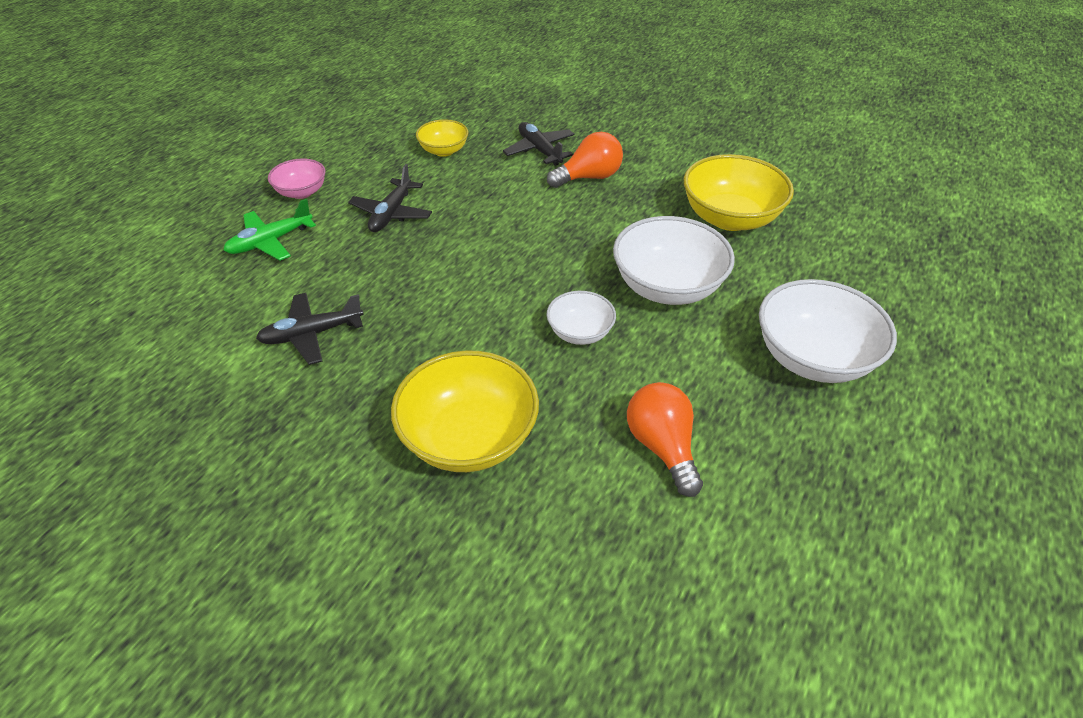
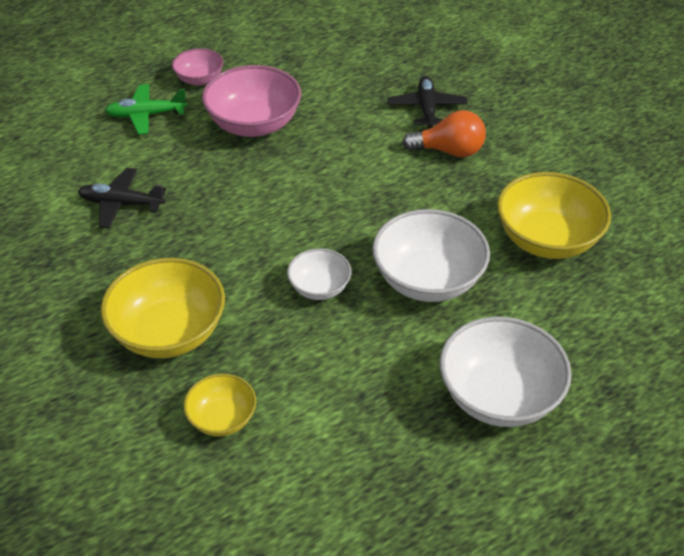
camera: 30 degrees right, 0 degrees up
black plane [348,164,432,232] -> pink bowl [202,65,301,137]
yellow bowl [416,119,468,157] -> yellow bowl moved to [184,374,256,436]
orange light bulb [627,382,703,497] -> none

